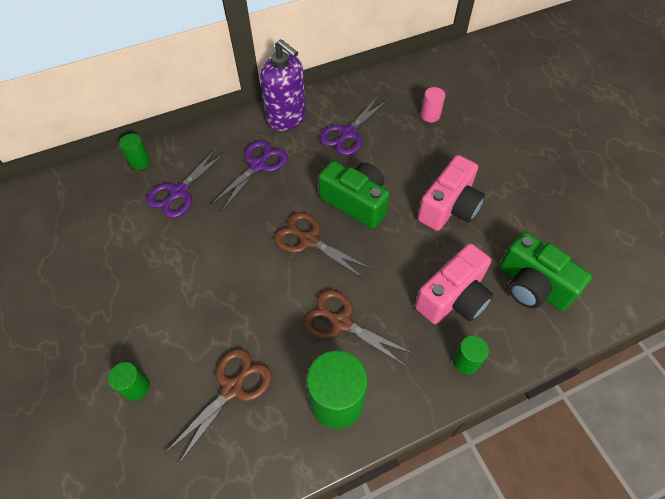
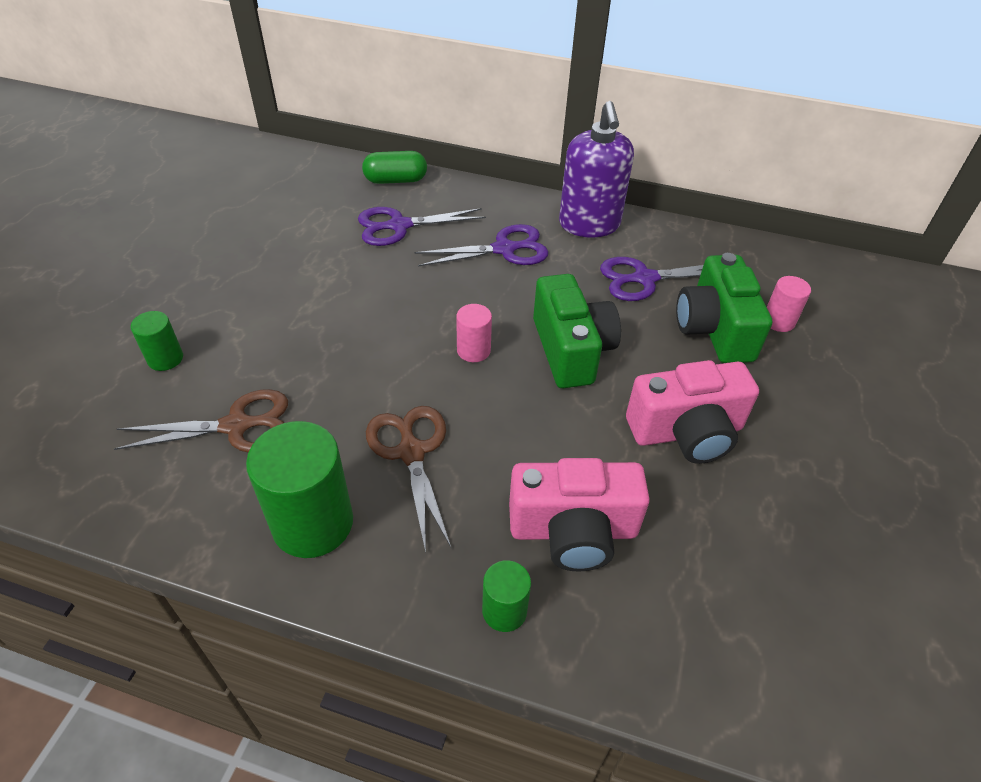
camera: 40 degrees right, 10 degrees down
green cylinder [119,134,150,170] -> green capsule [362,151,427,184]
brown scissors [274,212,372,279] -> pink cylinder [456,304,492,362]
green camera [500,232,592,311] -> green camera moved to [676,253,772,363]

